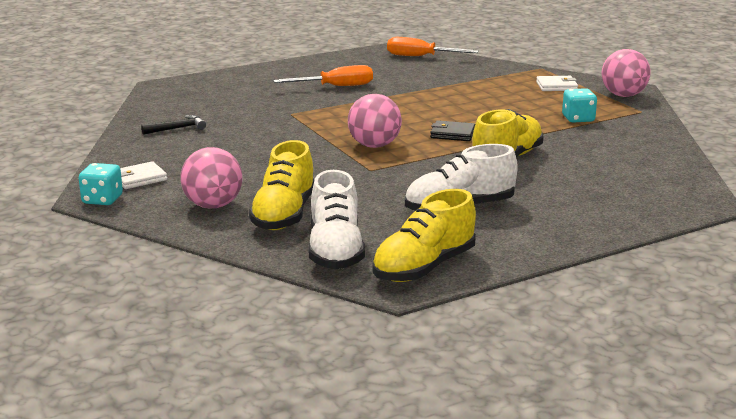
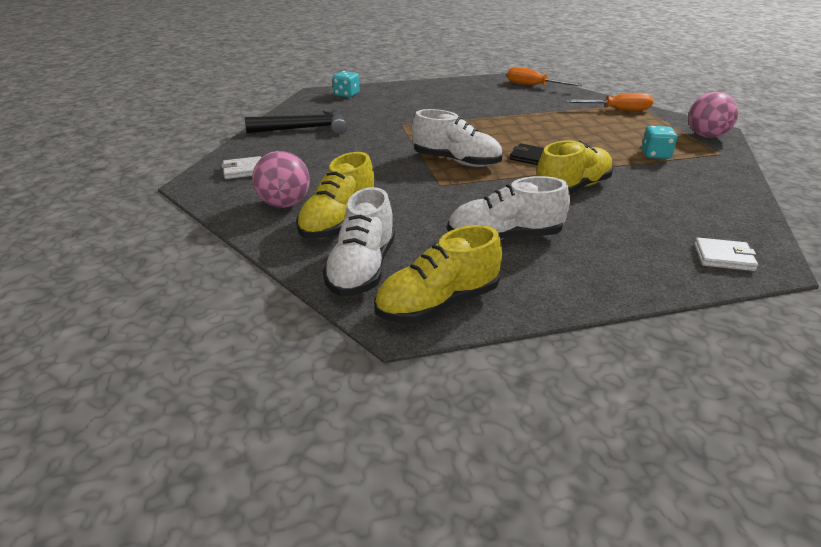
camera: 15 degrees right, 10 degrees up
turquoise dice [79,163,123,205] -> turquoise dice moved to [333,71,360,98]
black hammer [141,115,206,135] -> black hammer [245,109,347,135], size x1.92
orange screwdriver [273,65,373,86] -> orange screwdriver moved to [565,93,653,111]
pink ball [348,94,402,148] -> white shoe [412,109,502,167]
white wallet [536,76,578,91] -> white wallet moved to [694,237,758,271]

